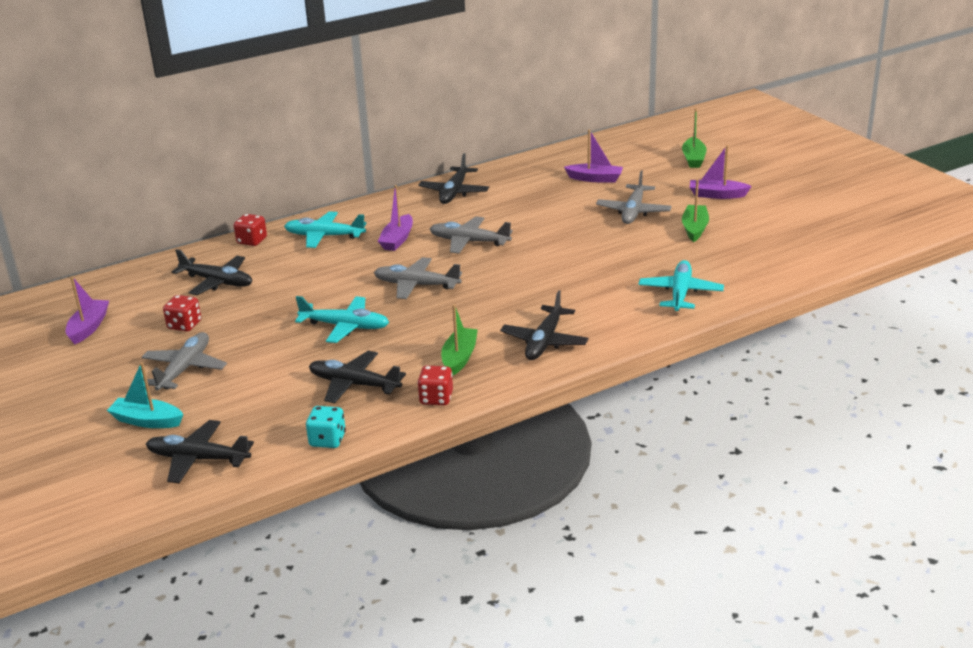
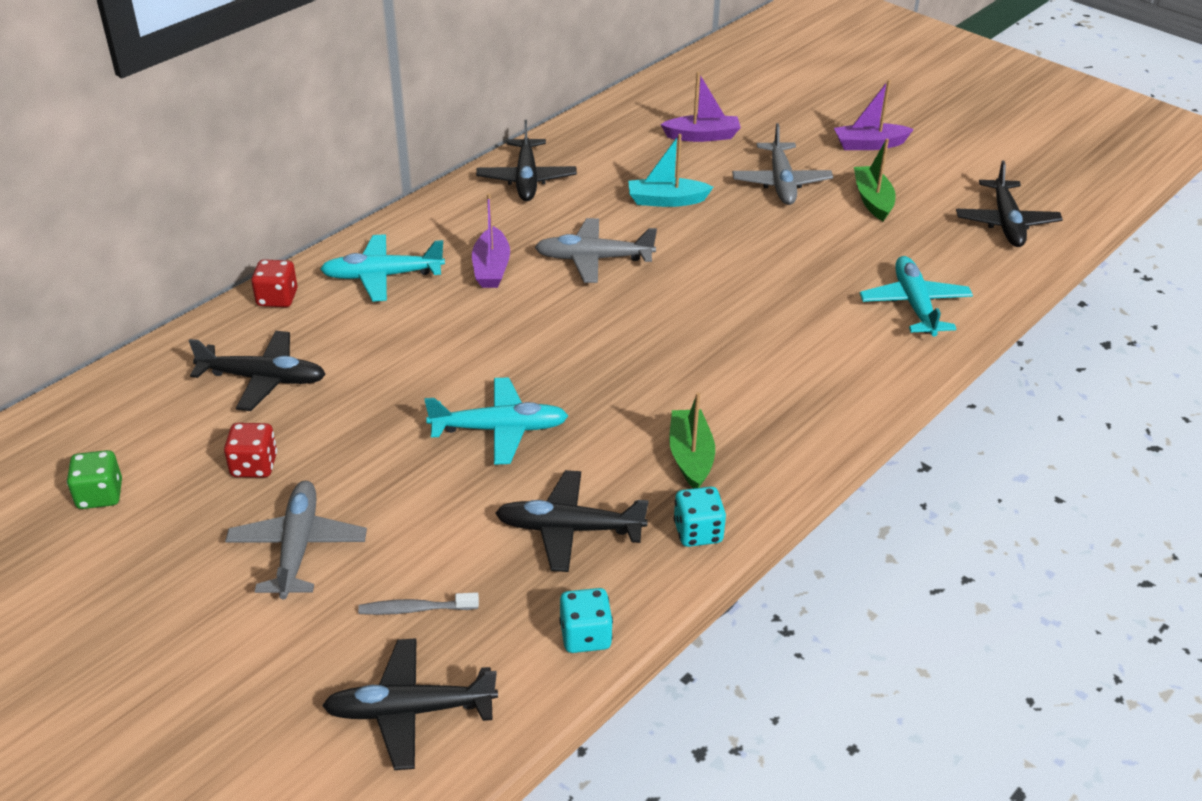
camera: 20 degrees left, 10 degrees up
purple boat [66,276,109,345] -> green dice [67,450,122,509]
turquoise boat [107,362,183,428] -> turquoise boat moved to [628,134,713,207]
grey plane [374,257,462,299] -> none
red dice [417,366,453,405] -> turquoise dice [673,487,726,547]
black plane [500,290,589,360] -> black plane moved to [956,160,1063,247]
green boat [682,108,706,168] -> none
none -> grey toothbrush [358,592,479,615]

